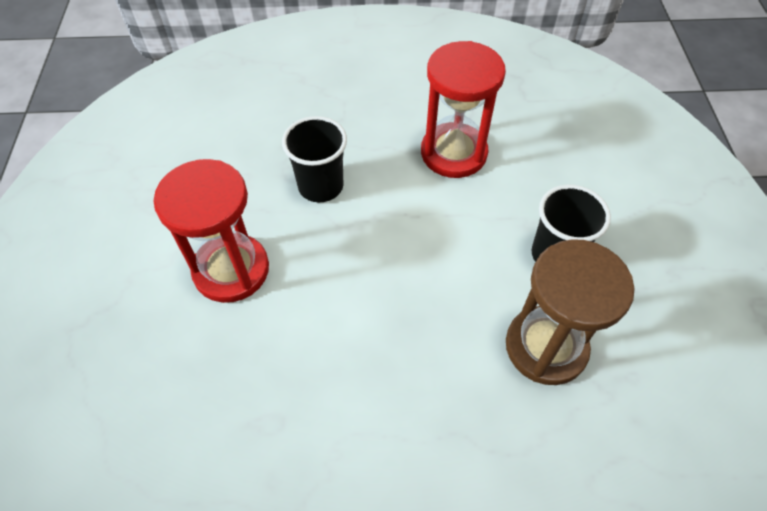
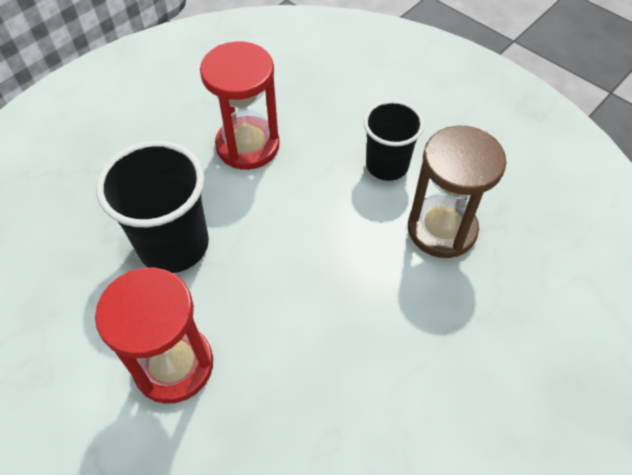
camera: 45 degrees left, 0 degrees up
black cup [282,116,347,202] -> black cup [96,141,209,273], size x1.52

